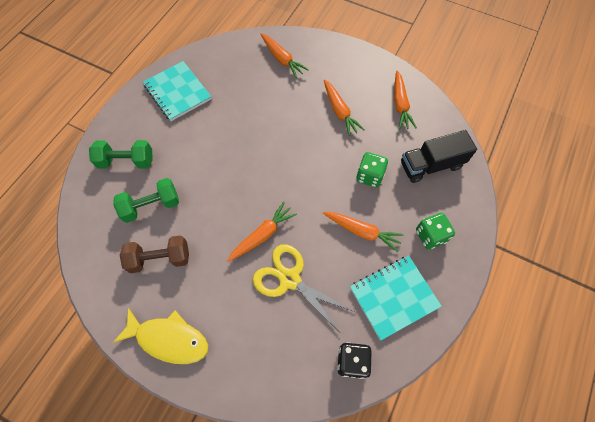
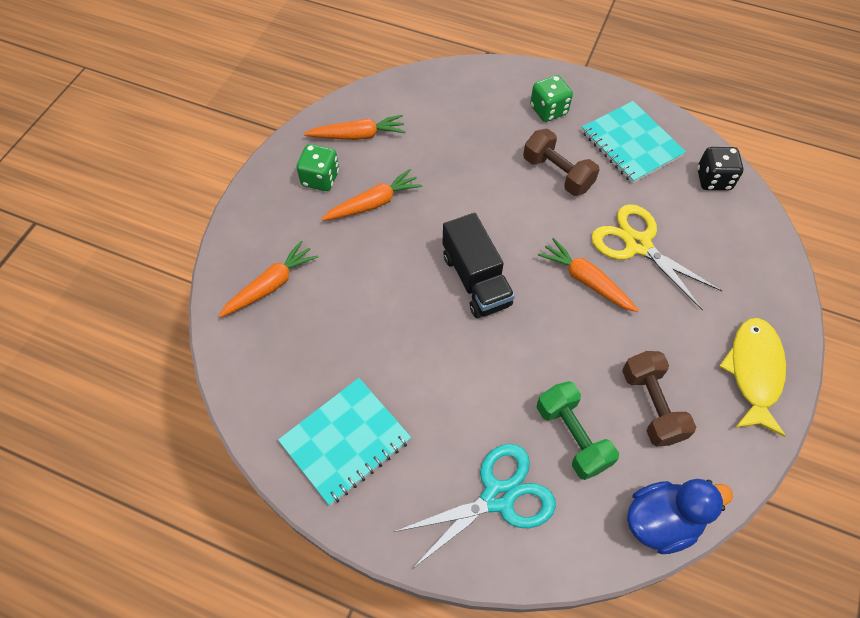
camera: 95 degrees left, 5 degrees down
green dumbbell [89,140,153,169] -> turquoise scissors [394,444,556,569]
yellow scissors [253,244,355,332] -> yellow scissors turned 105 degrees clockwise [591,204,722,310]
orange carrot [323,212,404,252] -> brown dumbbell [523,129,599,196]
green dice [356,152,388,187] -> green dice moved to [296,144,339,191]
black truck [401,130,477,183] -> black truck moved to [443,213,515,318]
none -> blue duck [627,479,733,554]

